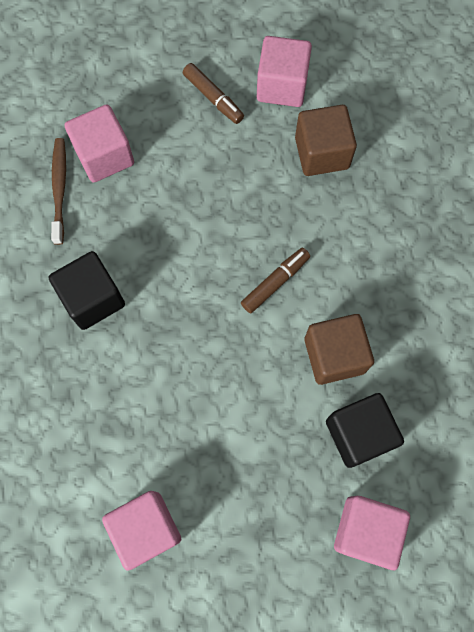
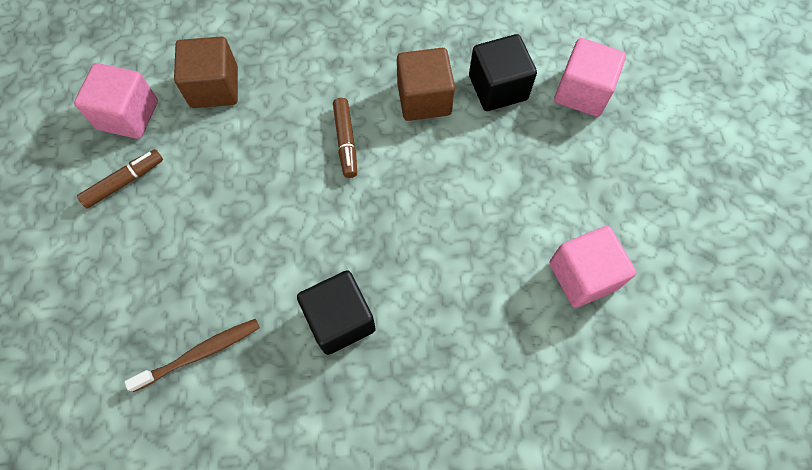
camera: 85 degrees left, 5 degrees down
brown toothbrush [51,138,66,245] -> brown toothbrush turned 150 degrees clockwise [125,319,260,392]
pink cube [65,104,134,182] -> none
brown marker [241,248,310,313] -> brown marker turned 150 degrees counterclockwise [333,98,357,178]

